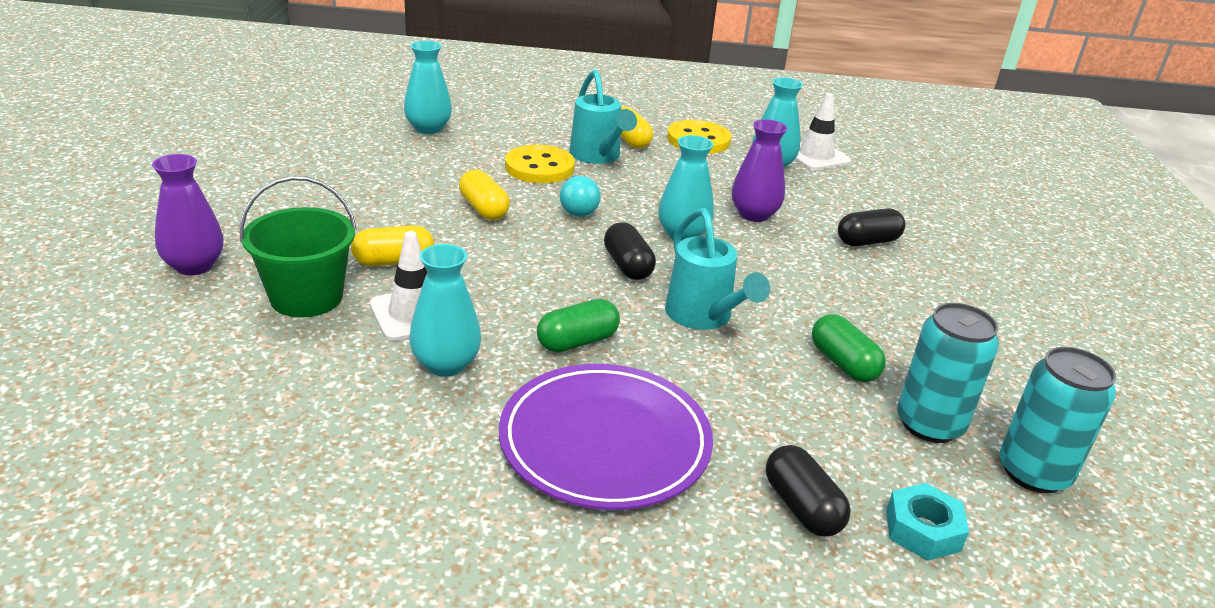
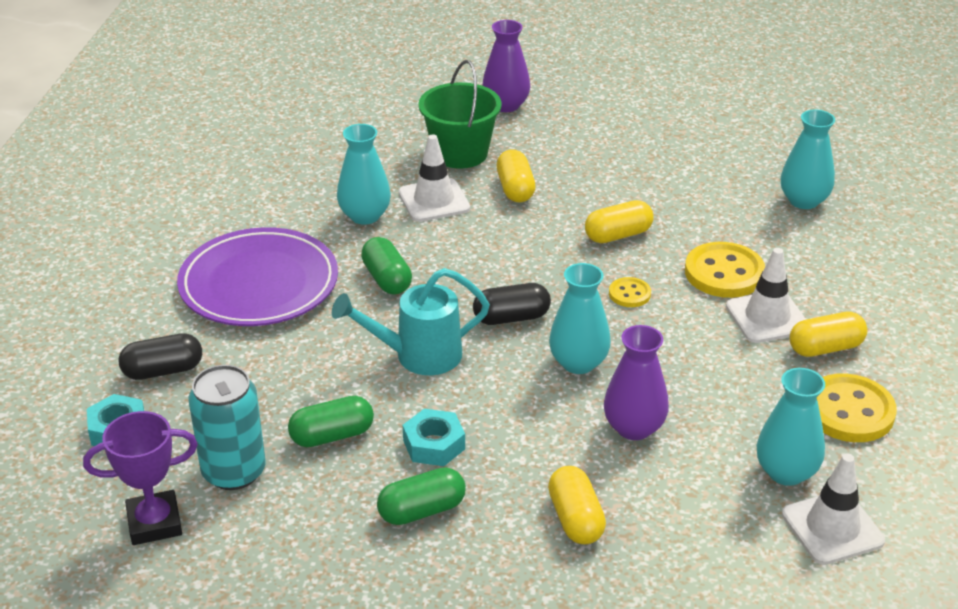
camera: 100 degrees right, 5 degrees up
turquoise light bulb [560,176,601,217] -> yellow button [609,277,651,307]
turquoise watering can [569,69,637,164] -> white traffic cone [726,248,806,343]
black capsule [838,208,905,246] -> yellow capsule [548,466,606,544]
turquoise can [999,347,1116,494] -> purple trophy [83,411,198,545]
none -> green capsule [377,467,466,525]
none -> turquoise nut [403,409,465,466]

